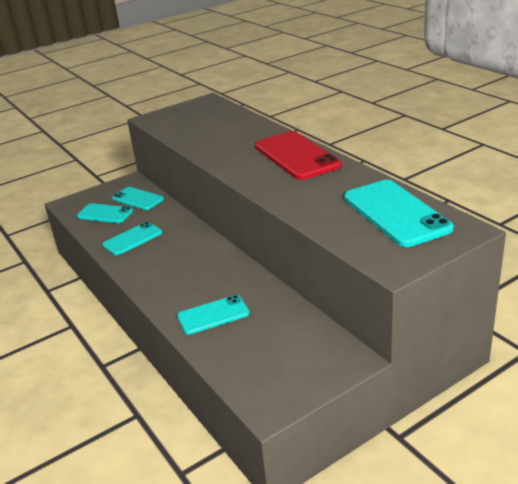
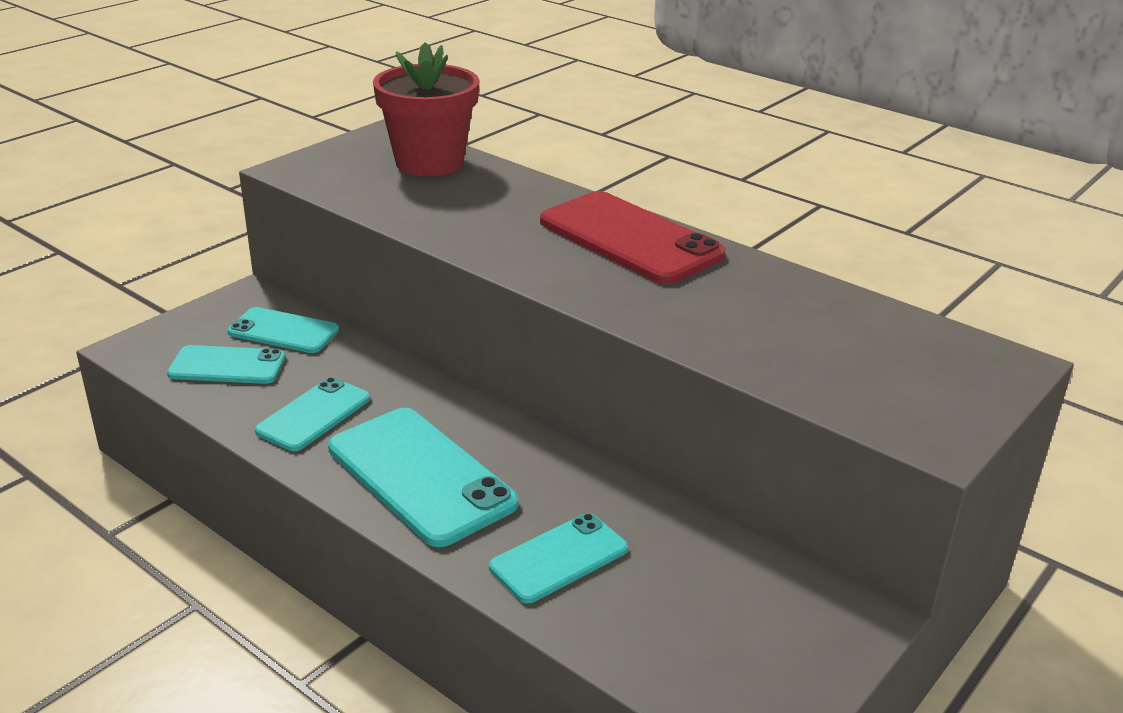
camera: 20 degrees left, 0 degrees up
turquoise phone [344,180,454,247] -> turquoise phone moved to [328,408,519,547]
none -> red flower pot [373,42,480,176]

